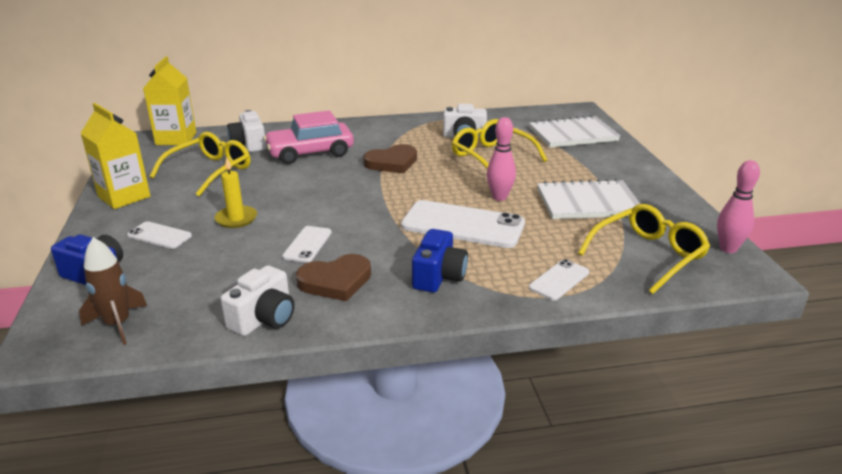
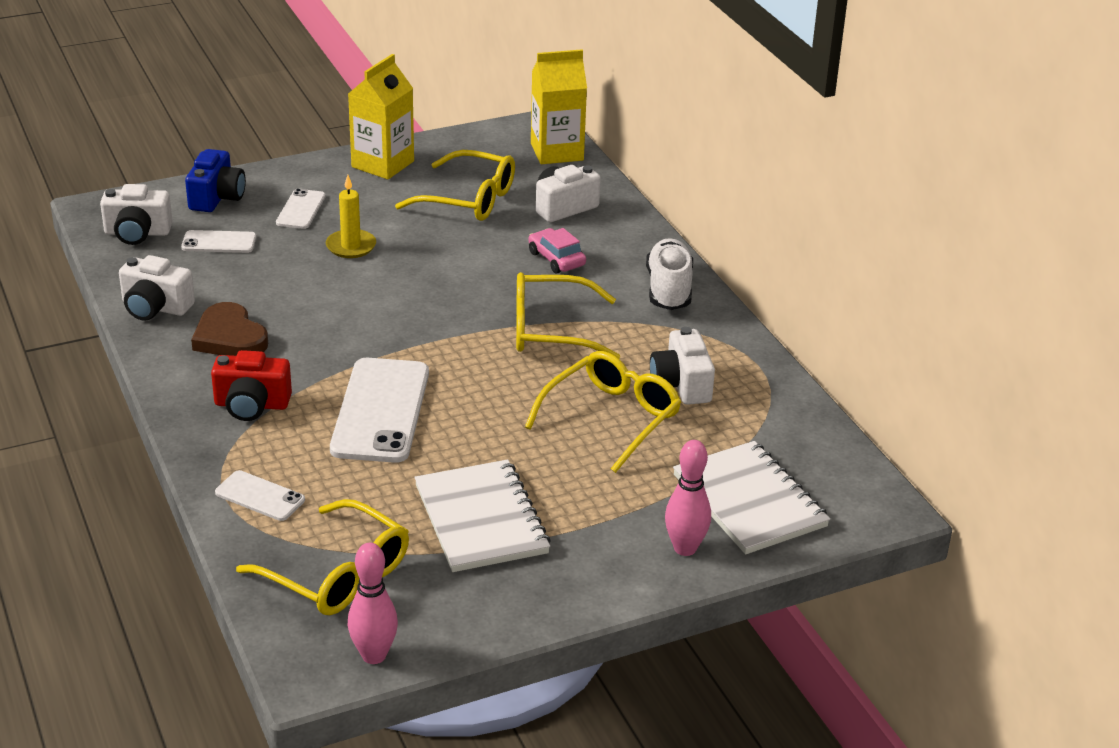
camera: 75 degrees right, 5 degrees up
brown rocket [79,237,147,345] -> white camera [100,184,173,245]
pink car [263,110,354,164] -> pink car [528,228,586,273], size x0.54
white phone [282,226,332,263] -> white phone moved to [181,230,256,253]
brown heart [363,144,417,173] -> yellow glasses [516,272,620,359]
blue camera [412,229,468,292] -> red camera [211,350,292,421]
pink bowling pin [487,117,516,201] -> pink bowling pin moved to [665,440,711,556]
none -> white shoe [646,238,693,310]

